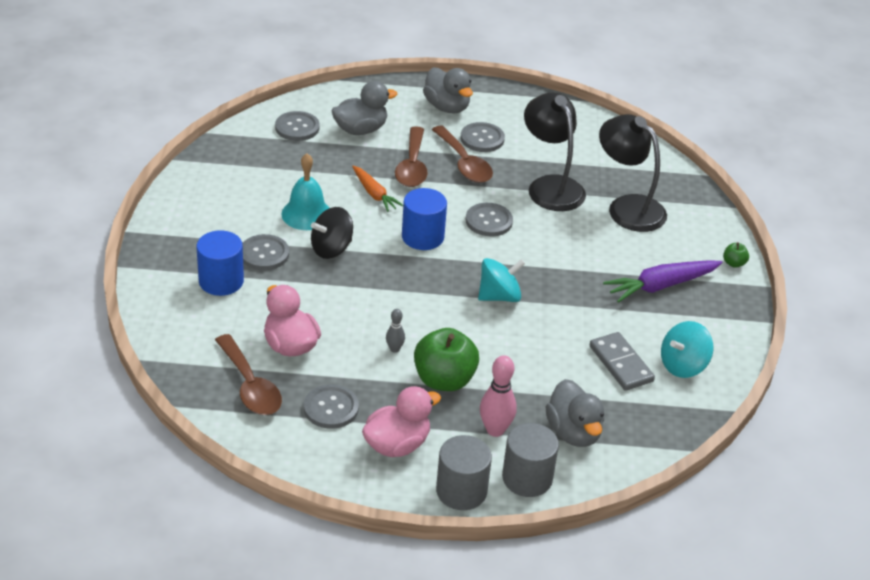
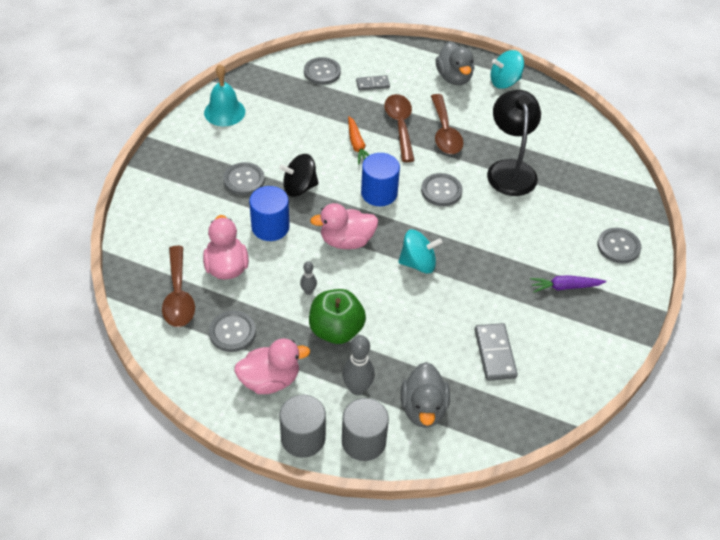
camera: 20 degrees right, 10 degrees up
blue cylinder [197,230,244,296] -> blue cylinder moved to [249,186,289,241]
turquoise bell [281,154,330,230] -> turquoise bell moved to [204,64,245,126]
grey duck [331,81,397,135] -> grey domino [356,75,390,91]
brown spoon [395,126,428,187] -> brown spoon turned 150 degrees clockwise [384,94,415,162]
grey button [461,122,505,152] -> grey button moved to [597,228,641,263]
pink bowling pin [480,355,517,437] -> grey bowling pin [342,335,375,395]
black lamp [599,114,667,232] -> none
purple carrot [603,260,723,303] -> purple carrot [530,275,606,292], size x0.65
turquoise spinning top [661,321,714,378] -> turquoise spinning top moved to [490,50,524,89]
green apple [723,242,749,268] -> none
none -> pink duck [310,203,378,249]

